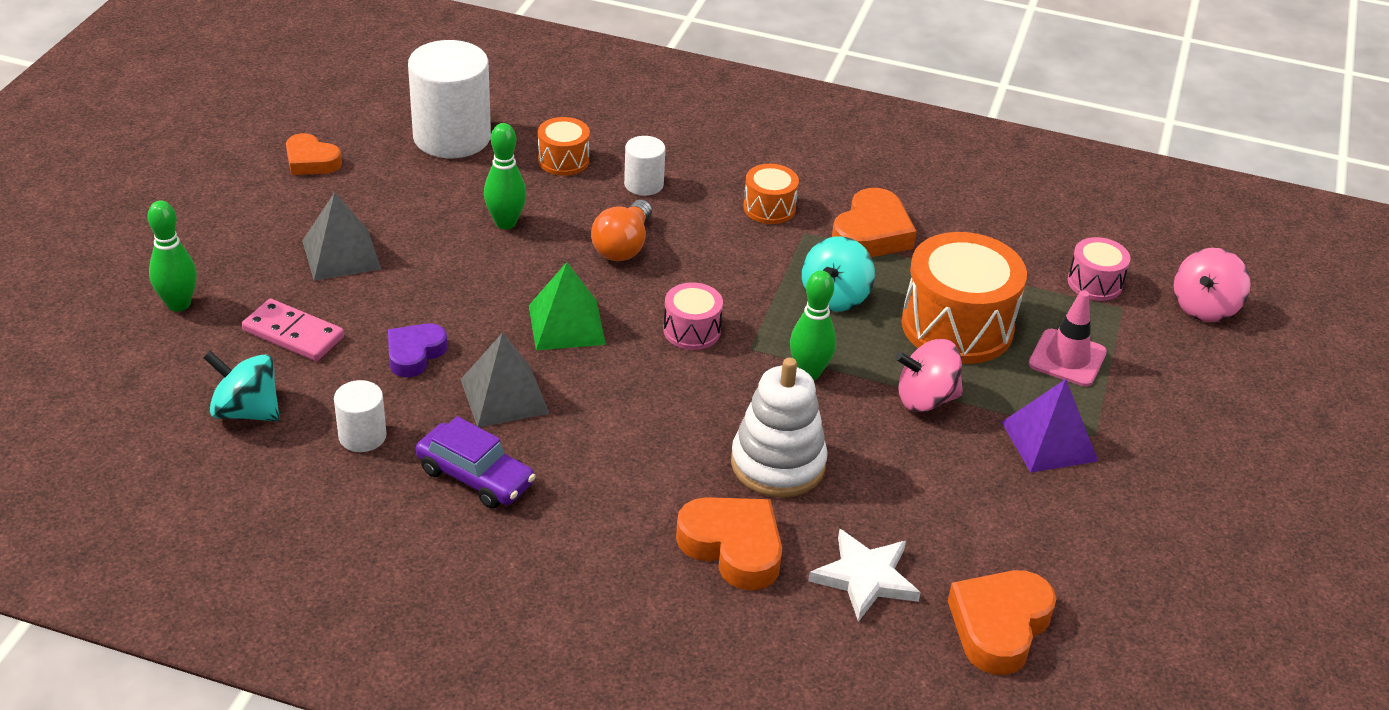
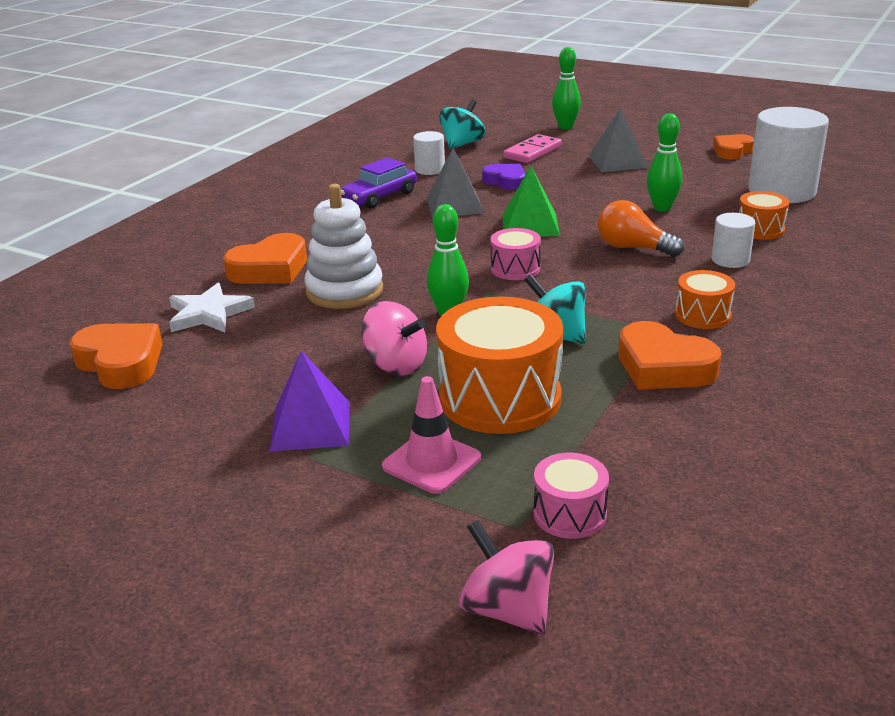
camera: 105 degrees right, 10 degrees down
pink spinning top [895,339,963,412] -> pink spinning top turned 120 degrees clockwise [361,301,427,376]

